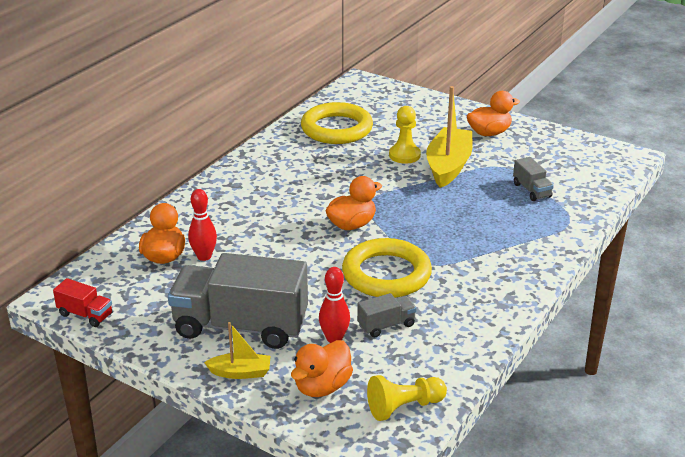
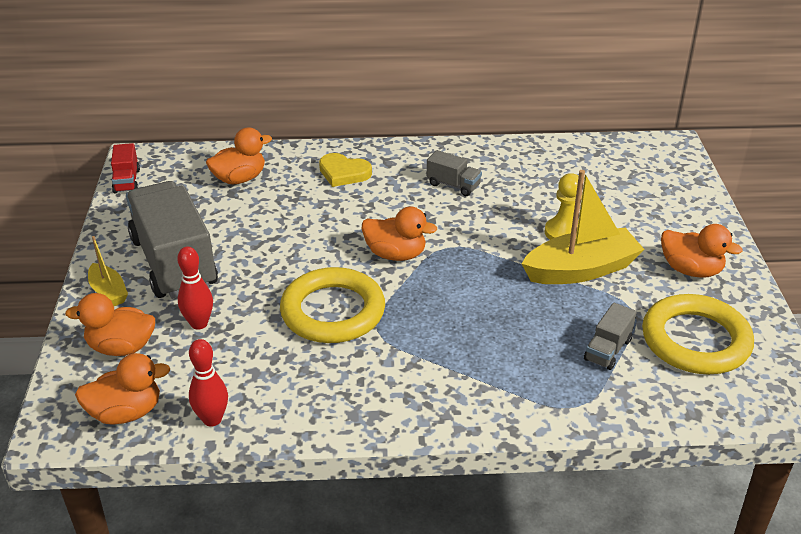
camera: 55 degrees right, 5 degrees up
red bowling pin [188,189,217,261] -> red bowling pin moved to [189,339,228,427]
yellow ring [301,102,373,144] -> yellow ring moved to [642,294,754,374]
grey truck [357,293,417,337] -> grey truck moved to [427,150,482,196]
yellow pawn [367,375,447,421] -> orange duck [75,353,171,424]
none -> yellow heart [319,153,372,187]

